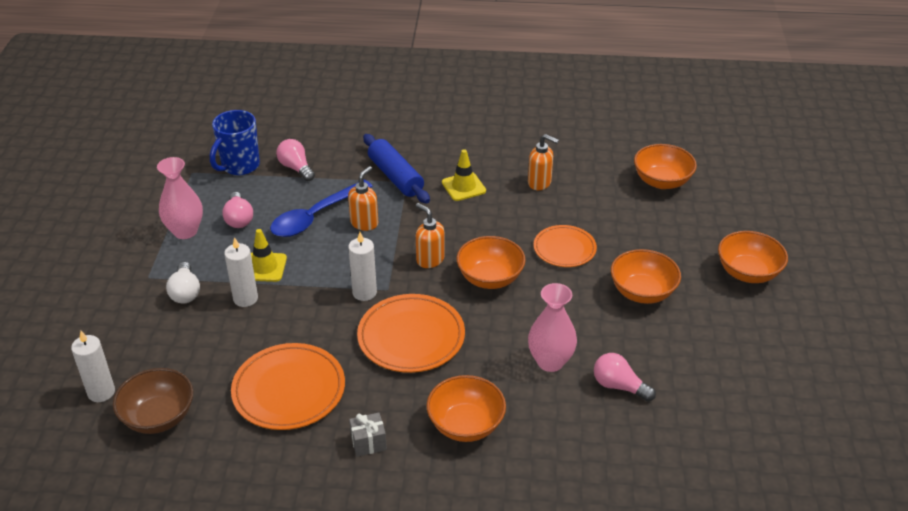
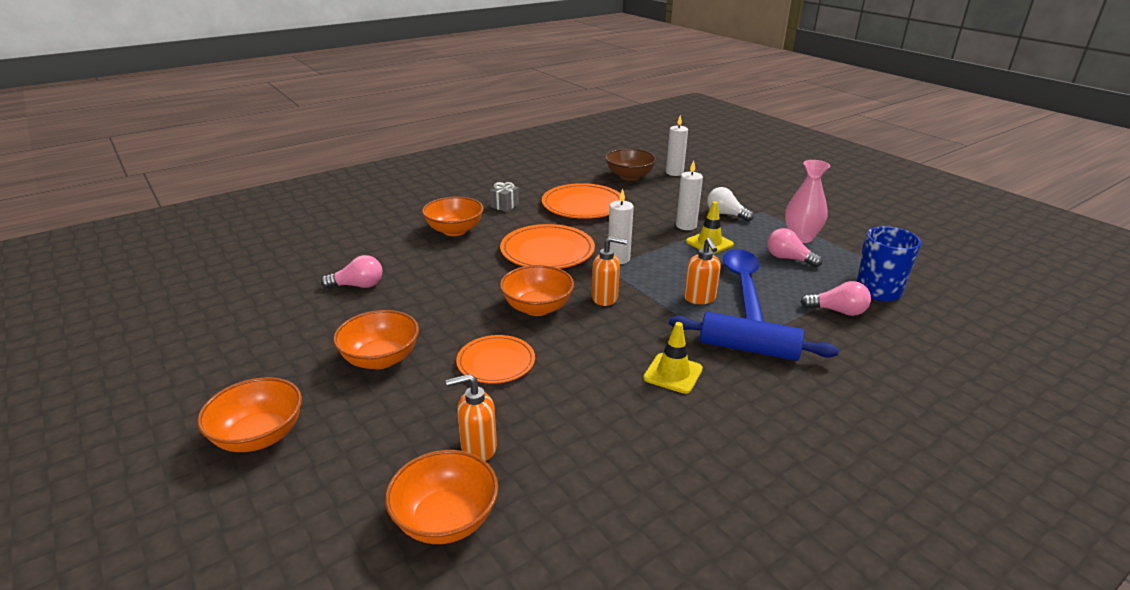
camera: 140 degrees right, 10 degrees down
orange soap dispenser [528,134,559,190] -> orange soap dispenser moved to [446,374,497,461]
pink vase [528,283,577,372] -> none

